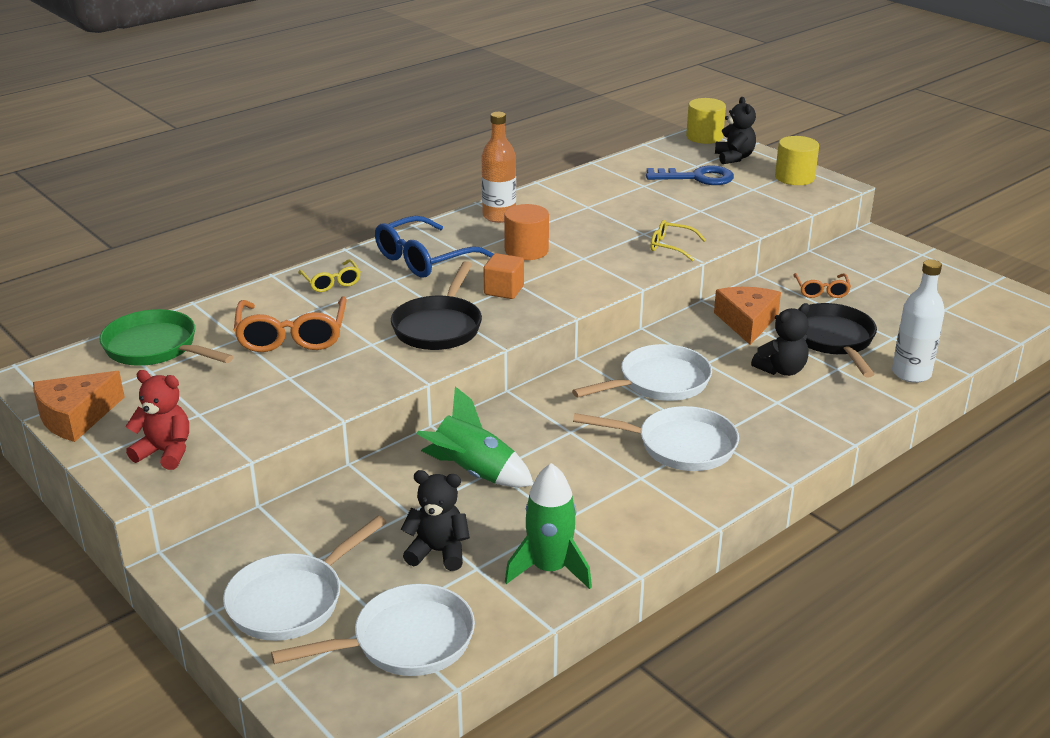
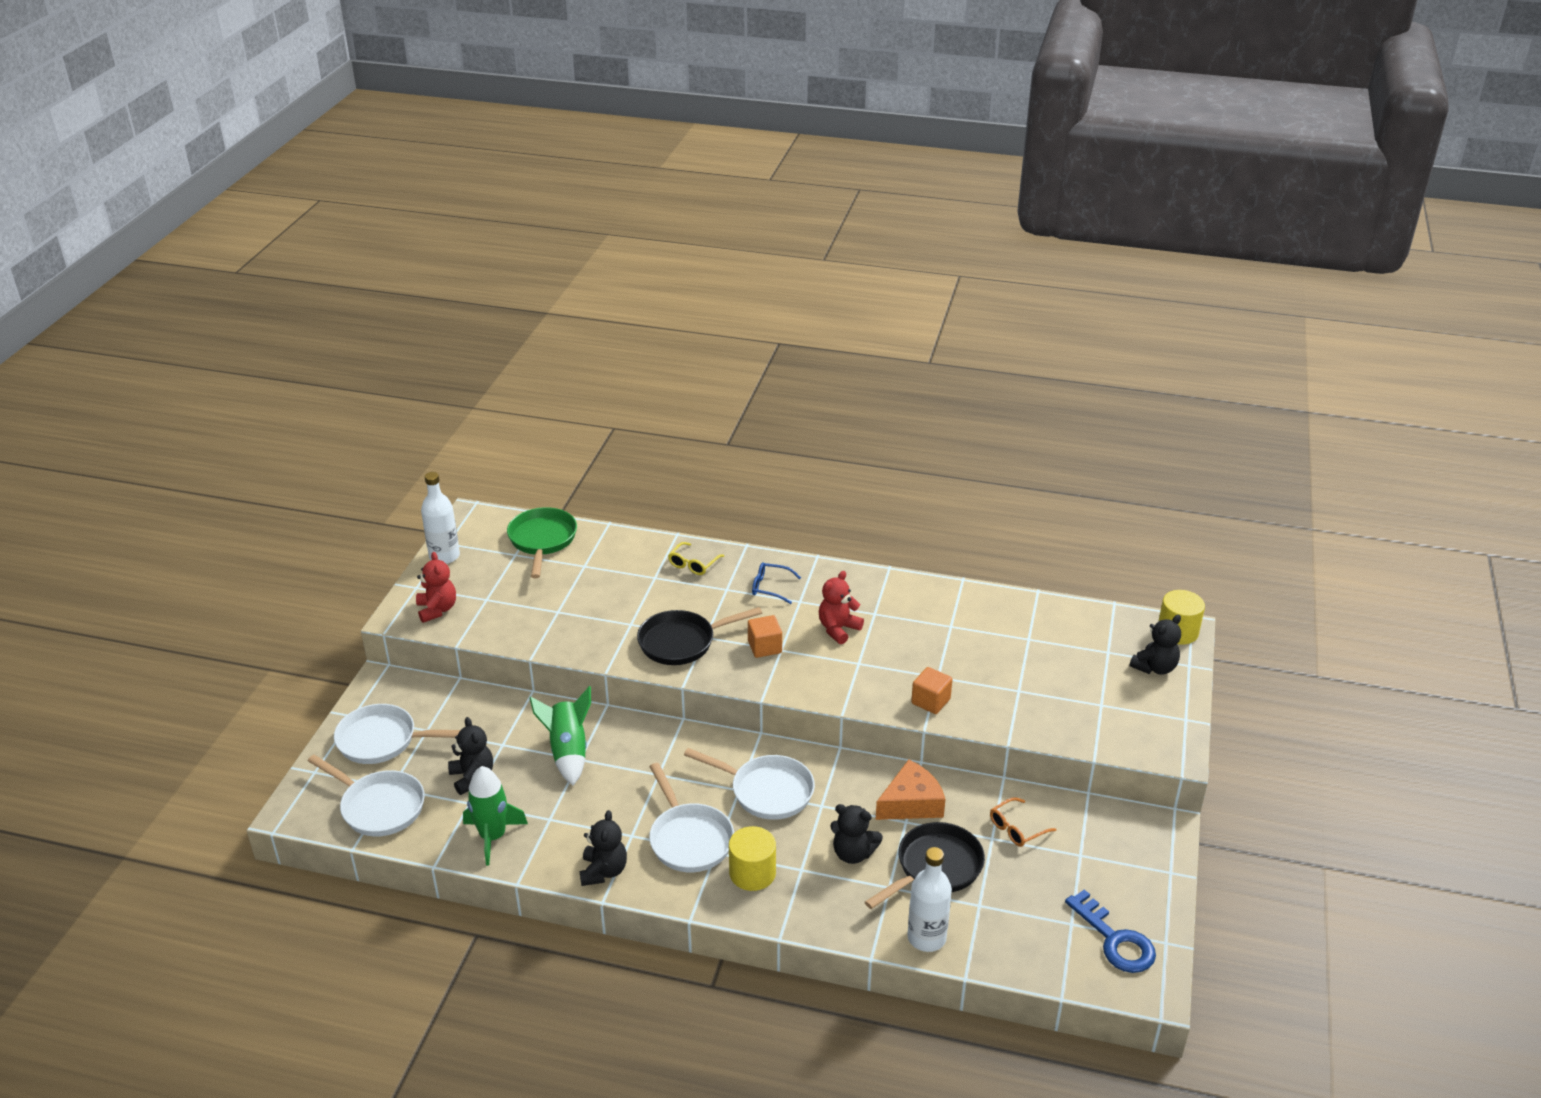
camera: 55 degrees right, 5 degrees up
orange cheese [33,371,125,442] -> white bottle [421,472,460,564]
orange glasses [234,296,347,352] -> none
blue glasses [375,216,493,278] -> blue glasses [752,562,801,604], size x0.55
orange bottle [482,112,516,223] -> none
orange cylinder [504,204,549,260] -> red teddy bear [819,571,864,644]
blue key [646,165,734,185] -> blue key moved to [1065,889,1156,973]
yellow glasses [651,220,706,261] -> orange cube [911,667,953,714]
yellow cylinder [775,136,819,185] -> yellow cylinder moved to [729,826,776,891]
none -> black teddy bear [580,810,627,886]

